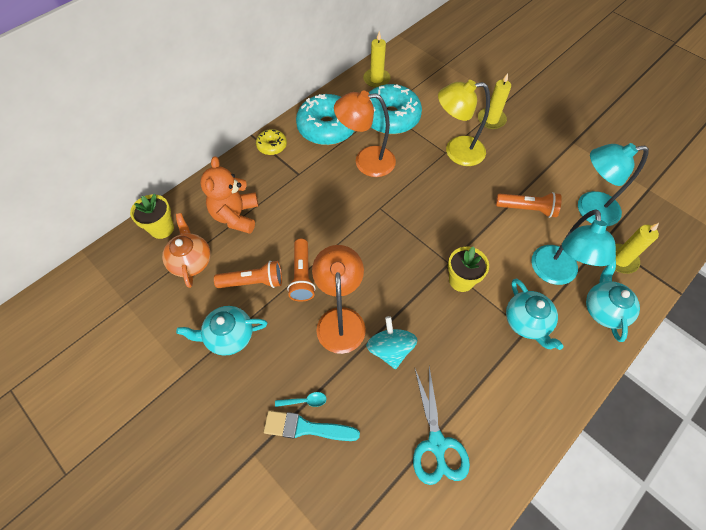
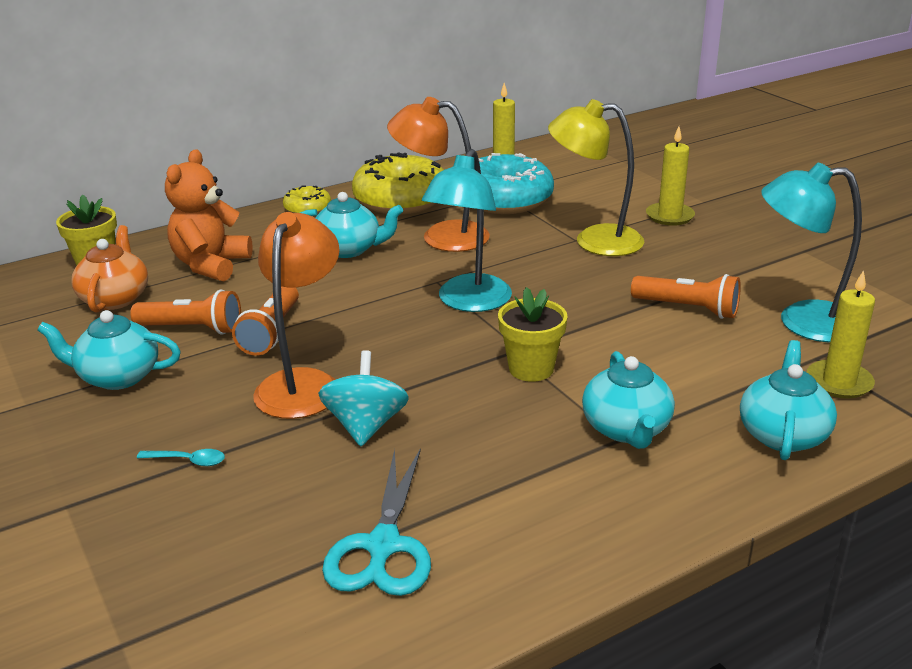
camera: 15 degrees right, 30 degrees down
turquoise brush [264,411,360,441] -> none
turquoise donut [296,94,354,145] -> yellow donut [352,152,444,215]
turquoise lamp [531,209,616,285] -> turquoise lamp moved to [422,149,512,312]
none -> turquoise teapot [300,192,403,258]

